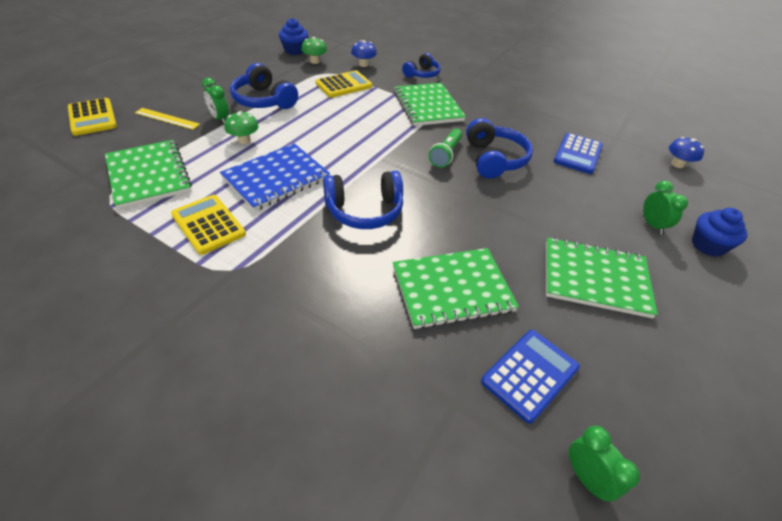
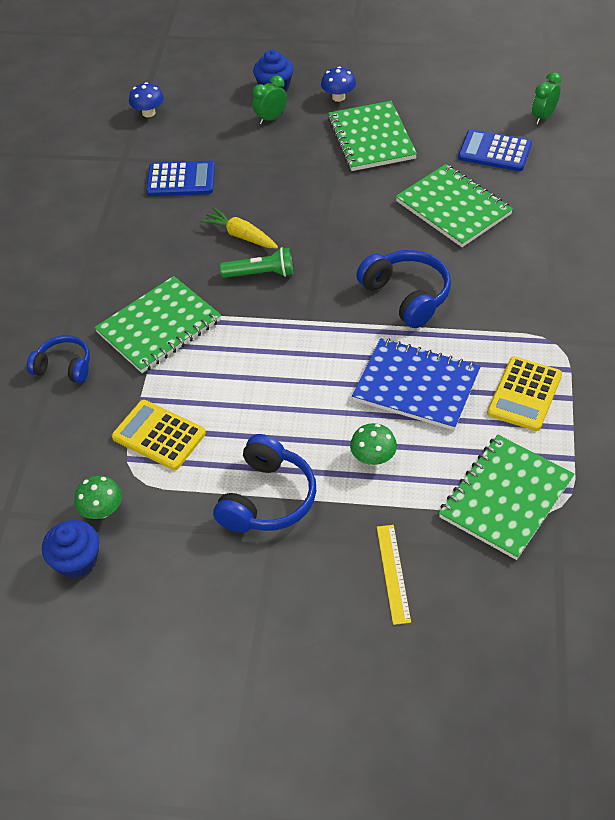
camera: 110 degrees left, 5 degrees up
yellow calculator [68,98,117,136] -> none
green clock [202,78,229,124] -> none
blue mushroom [351,40,377,67] -> blue mushroom moved to [321,67,356,102]
blue headphones [466,118,533,179] -> yellow carrot [200,207,278,248]

